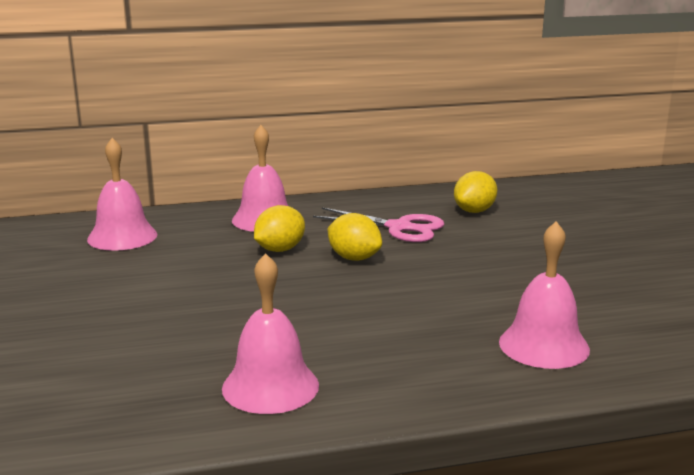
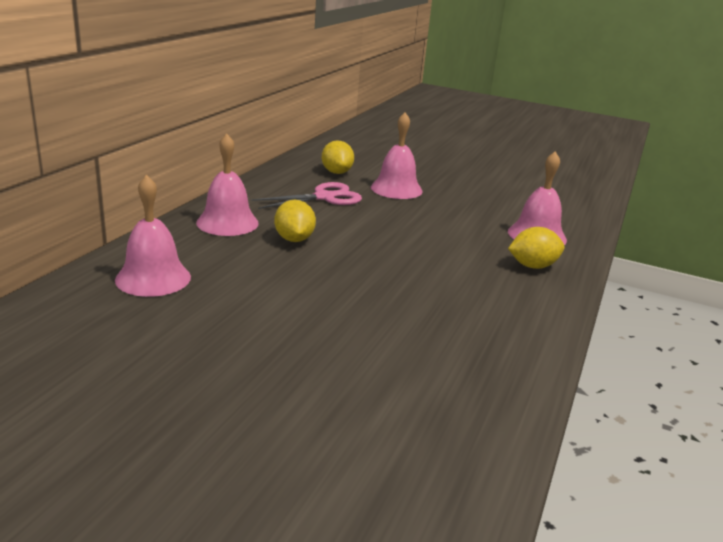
camera: 55 degrees left, 5 degrees up
pink bell [222,253,319,414] -> pink bell moved to [371,112,423,199]
yellow lemon [328,213,382,261] -> yellow lemon moved to [508,227,565,269]

